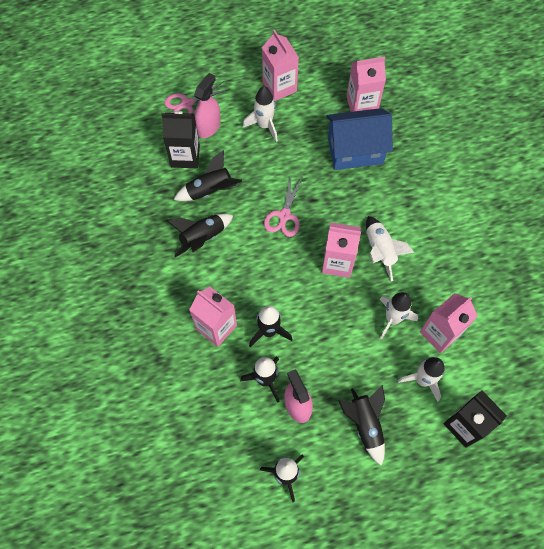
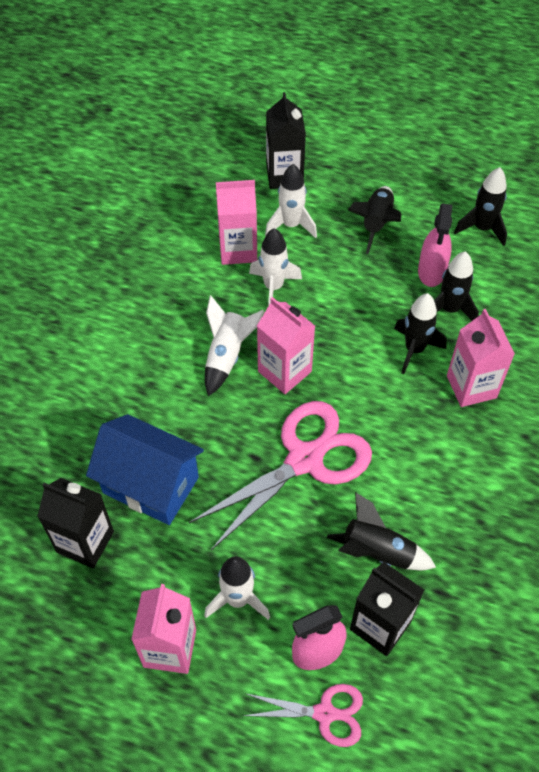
camera: 145 degrees left, 10 degrees down
black rocket [167,214,233,257] -> none
pink scissors [264,175,303,237] -> pink scissors [189,401,372,550], size x1.86
pink carton [346,56,386,112] -> black carton [37,478,114,568]

